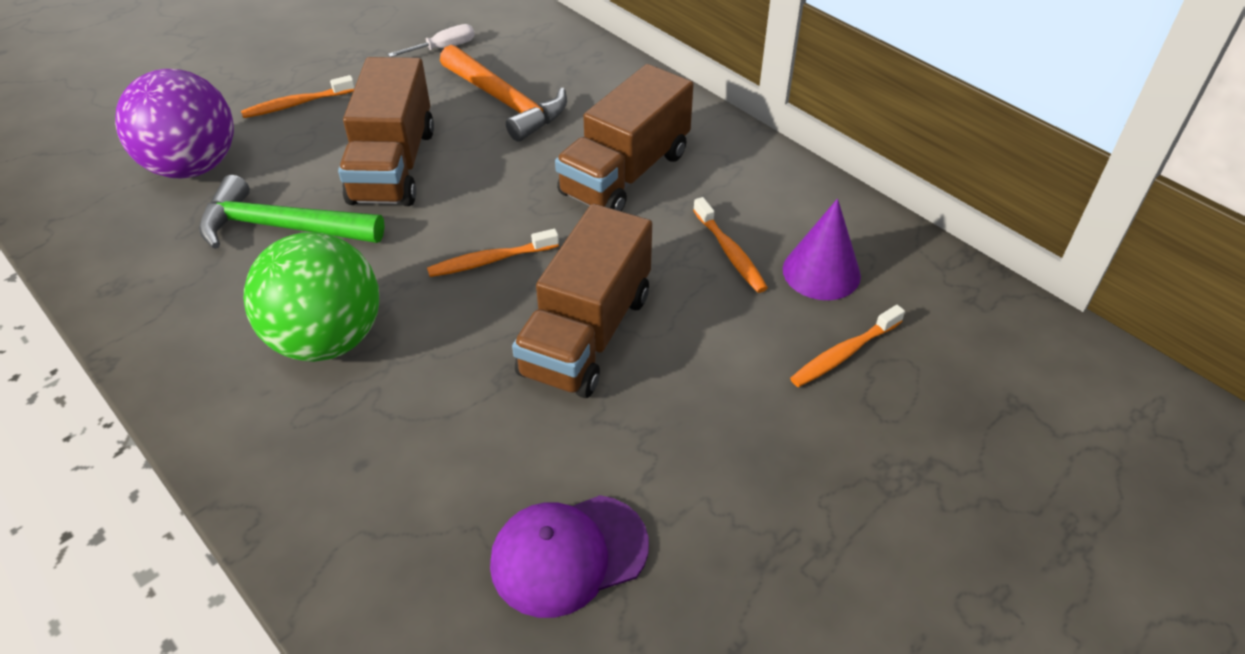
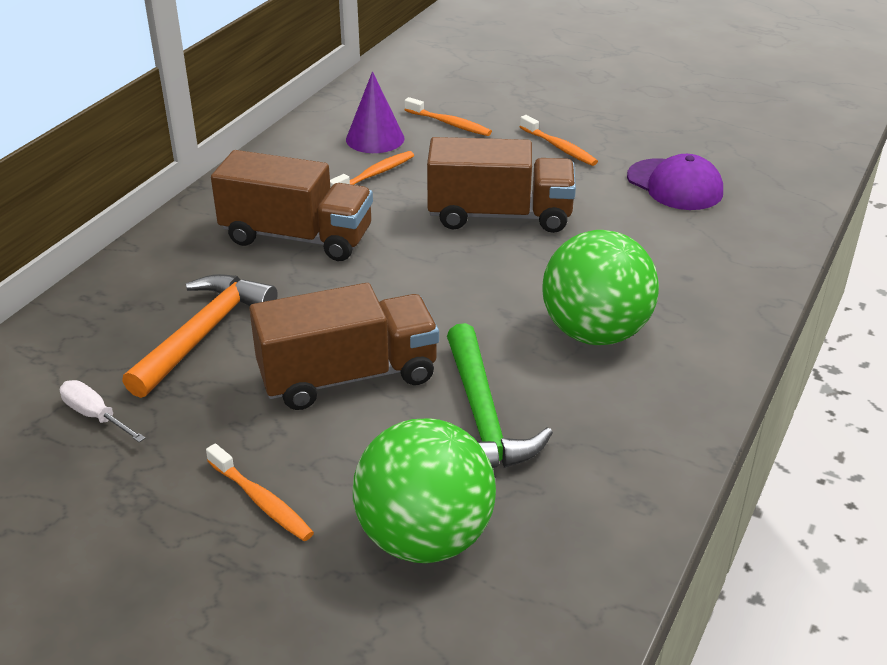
camera: 110 degrees left, 10 degrees down
purple ball [115,69,234,178] -> green ball [353,418,496,563]
orange toothbrush [427,229,559,277] -> orange toothbrush moved to [520,115,598,166]

